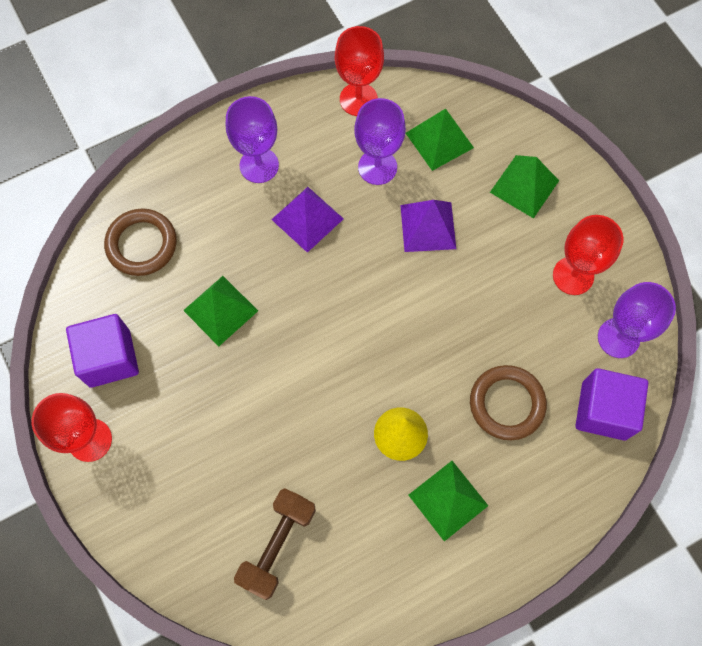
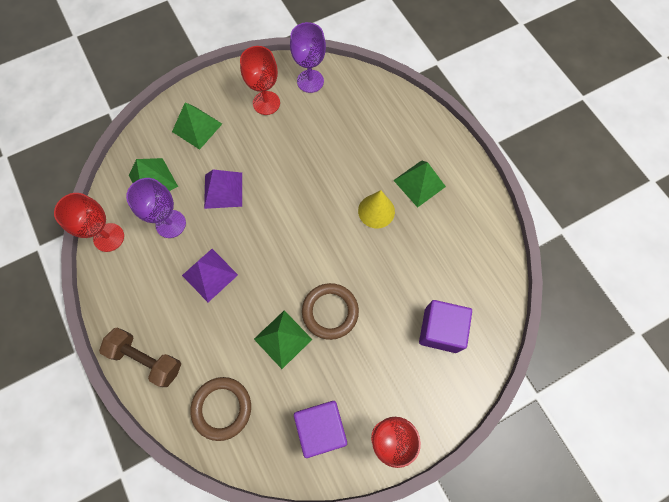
camera: 90 degrees left, 0 degrees up
purple goblet [226,96,279,183] -> none
brown dumbbell [234,488,316,600] -> brown dumbbell moved to [99,328,181,387]
brown ring [470,365,547,440] -> brown ring moved to [302,283,359,340]
purple cube [575,368,648,440] -> purple cube moved to [419,300,472,353]

